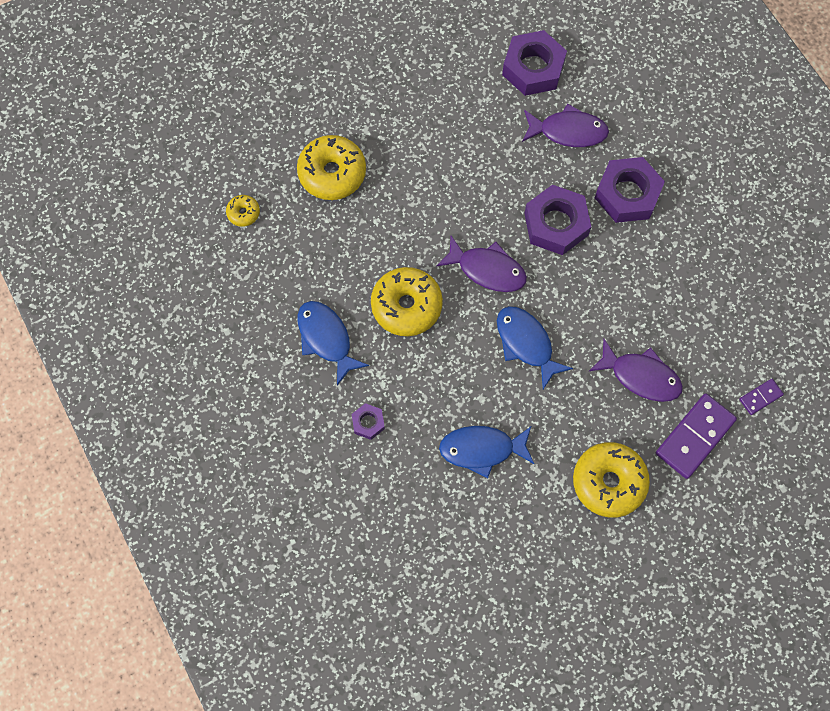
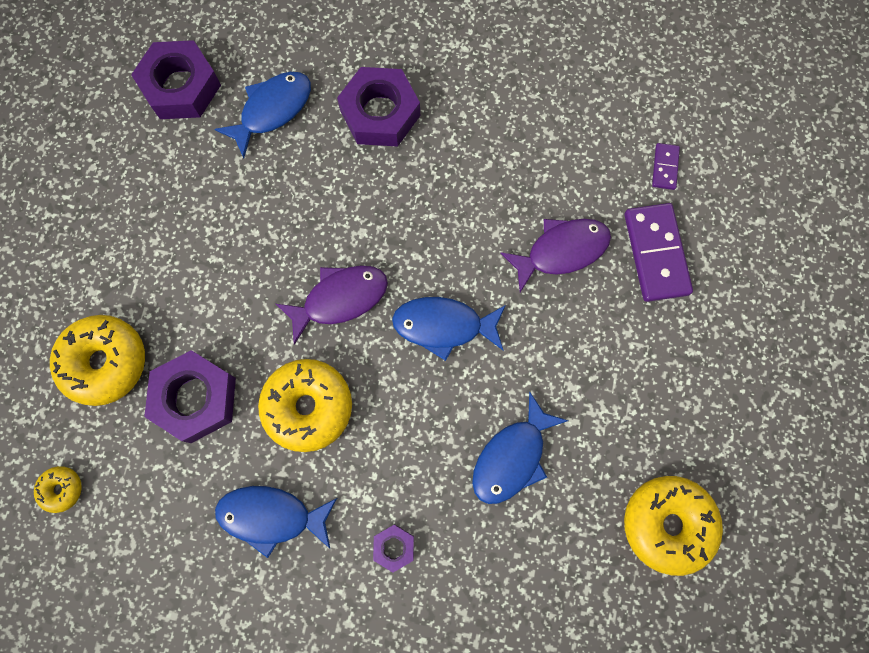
camera: 50 degrees left, 5 degrees up
purple fish [522,103,609,147] -> blue fish [214,72,311,158]
purple nut [524,185,591,255] -> purple nut moved to [144,350,236,443]
yellow donut [573,442,650,518] -> yellow donut moved to [624,476,723,576]

